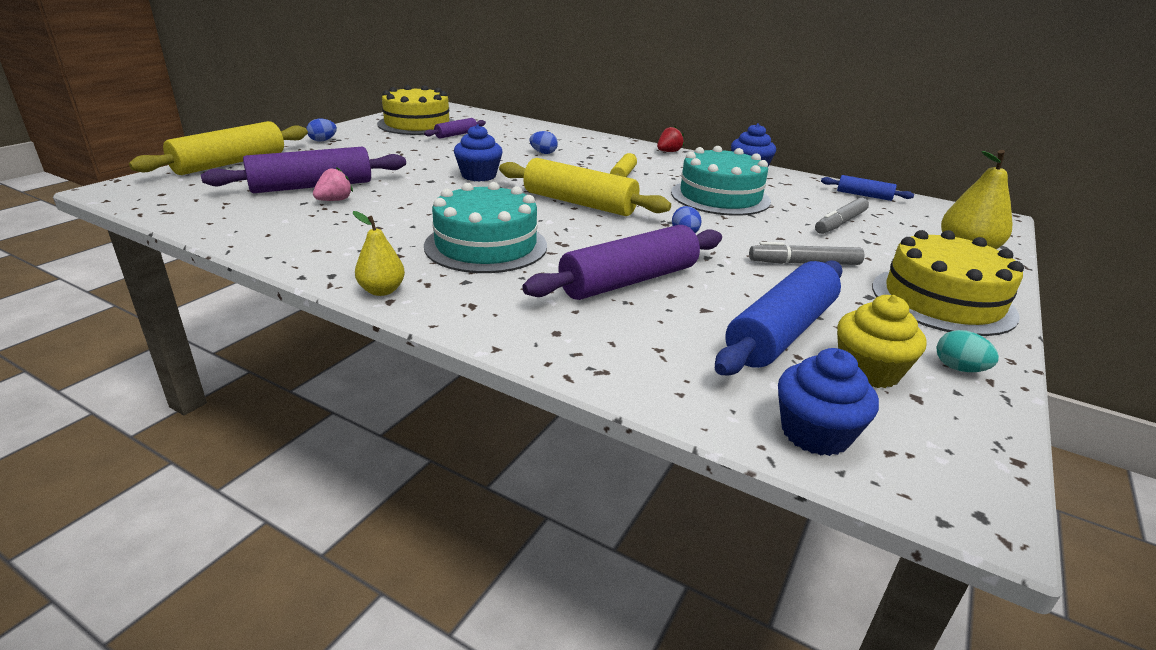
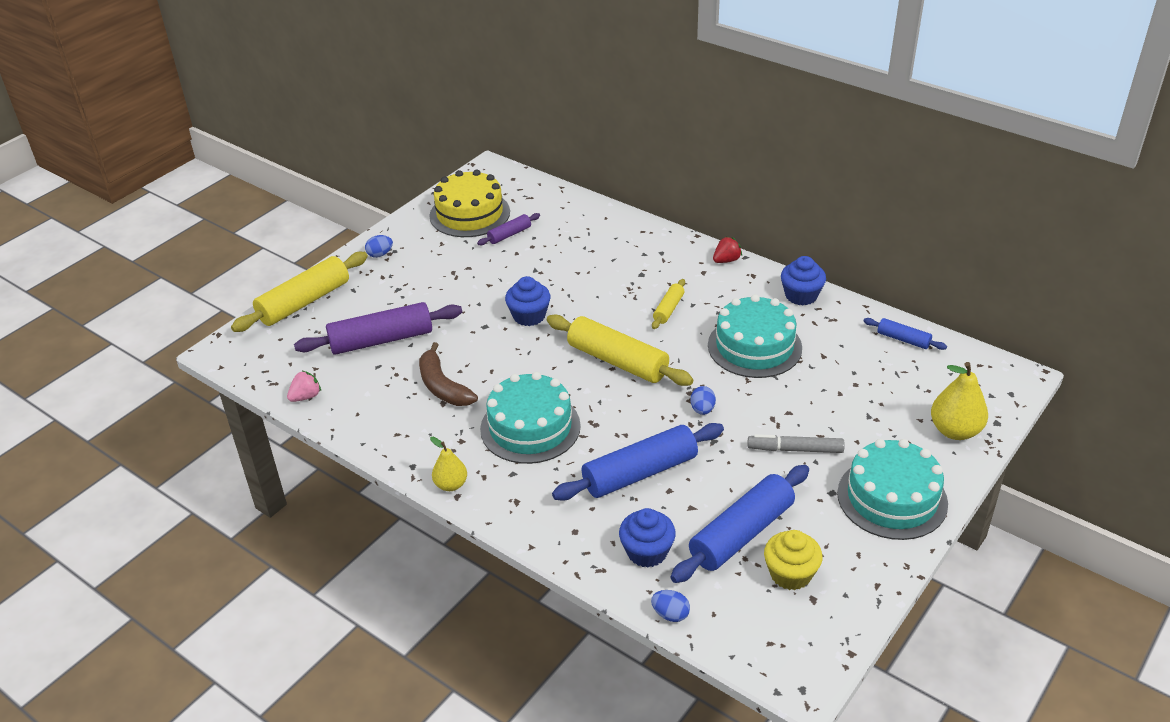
camera: 10 degrees right, 10 degrees up
pink strawberry [313,167,353,201] -> pink strawberry moved to [287,371,321,402]
purple rolling pin [522,225,722,300] -> blue rolling pin [552,423,724,501]
blue egg [530,131,558,154] -> blue egg moved to [651,590,690,622]
blue cupcake [778,348,879,456] -> blue cupcake moved to [619,508,676,568]
grey marker [815,198,869,234] -> none
yellow cake [872,230,1024,336] -> turquoise cake [837,439,948,540]
turquoise egg [936,330,999,372] -> none
none -> brown banana [419,342,478,406]

